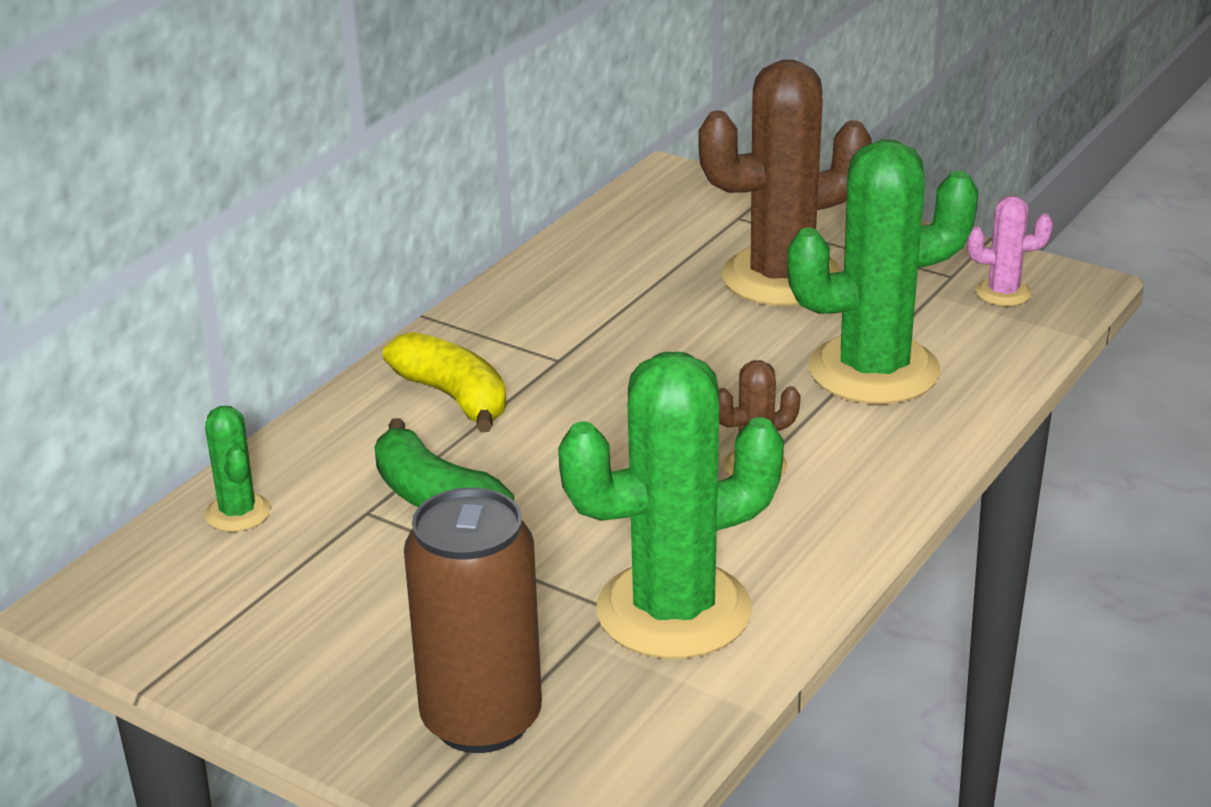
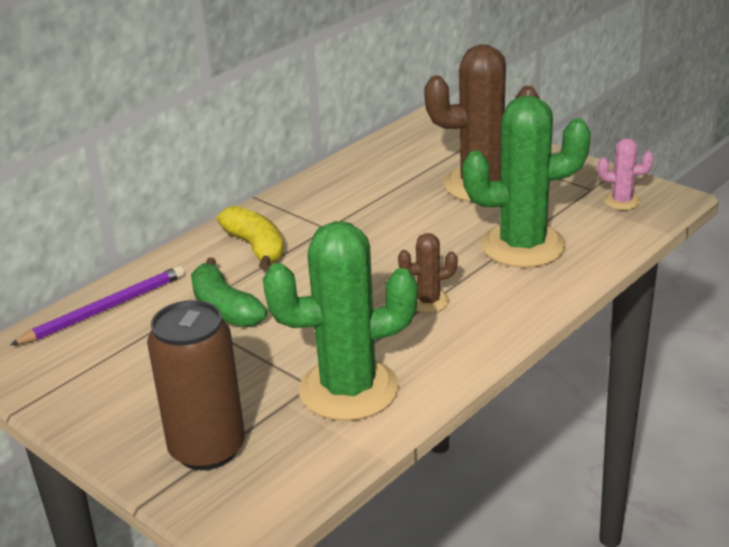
camera: 10 degrees right, 0 degrees up
green cactus [205,406,271,532] -> purple pencil [10,266,185,345]

